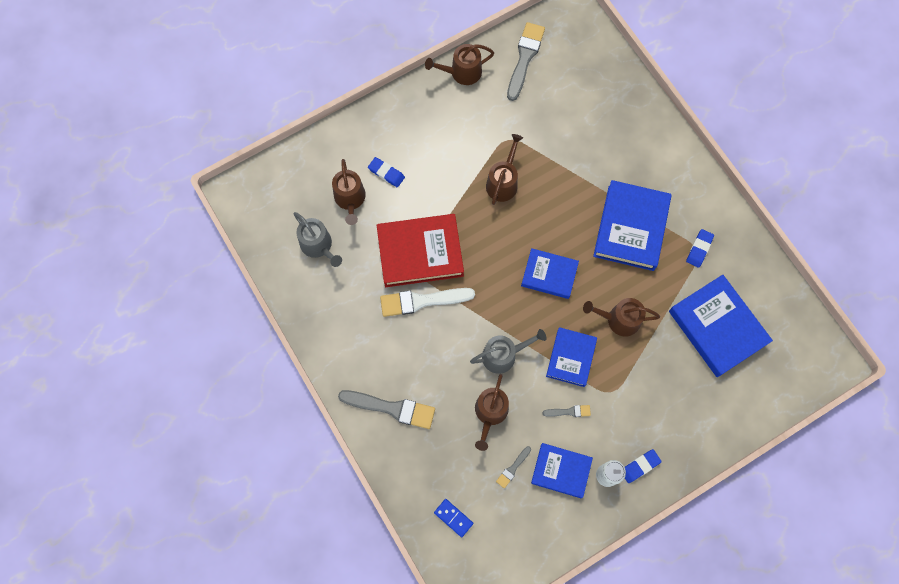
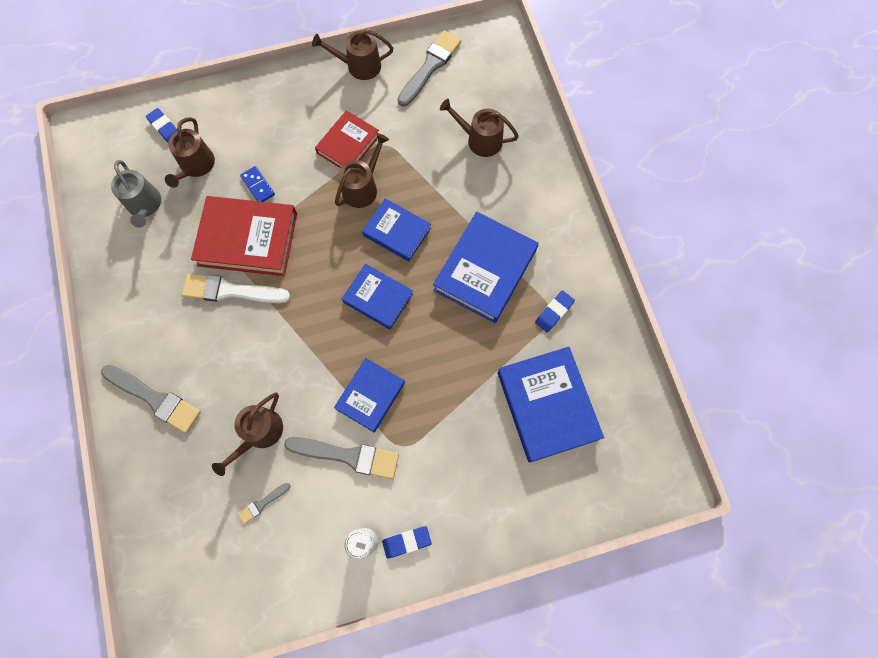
camera: 15 degrees right, 0 degrees up
blue eraser [368,157,405,188] -> blue eraser moved to [146,108,177,143]
blue domino [434,499,473,537] -> blue domino moved to [240,166,275,202]
grey watering can [470,329,546,374] -> none
blue book [531,443,593,498] -> blue book moved to [362,198,431,262]
grey brush [542,405,591,417] -> grey brush [284,437,399,479], size x2.04
brown watering can [583,298,660,337] -> brown watering can moved to [440,99,519,157]
none -> red book [315,110,379,168]

